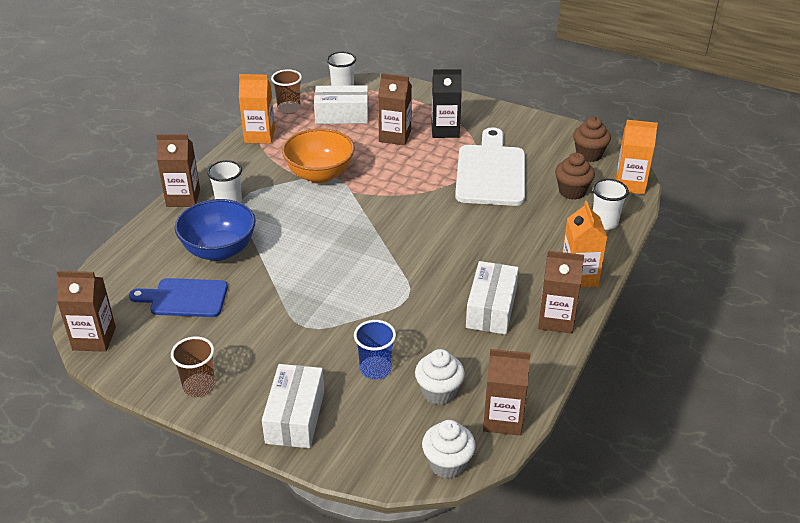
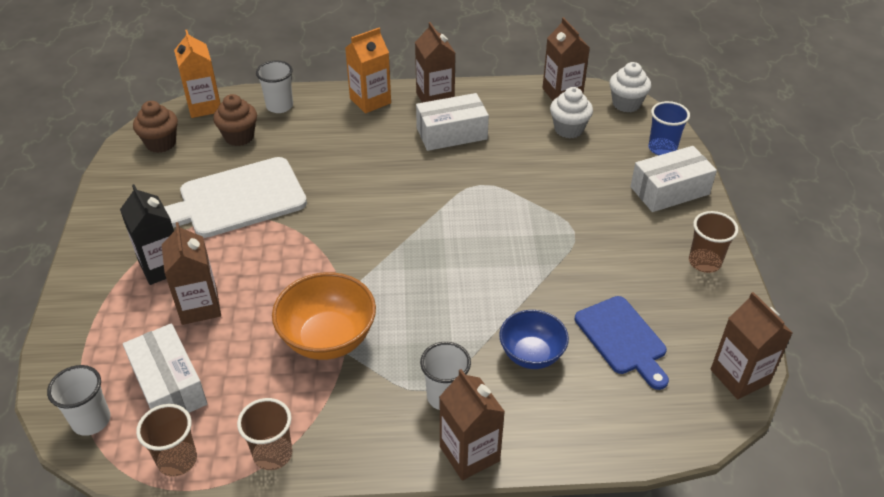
camera: 120 degrees left, 5 degrees up
blue bowl [175,199,256,261] -> blue bowl [499,310,569,369], size x0.66
orange carton [239,74,275,144] -> brown cup [237,398,292,470]
blue cup [354,320,396,379] -> blue cup moved to [649,101,690,156]

